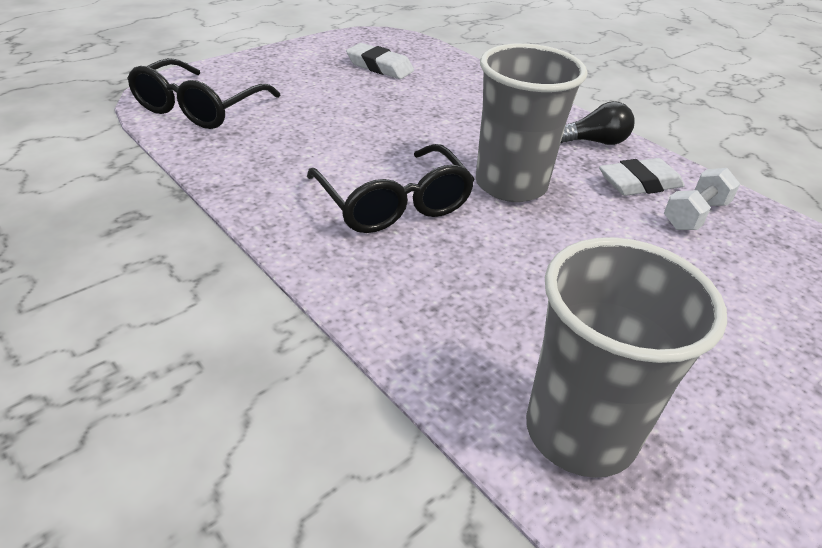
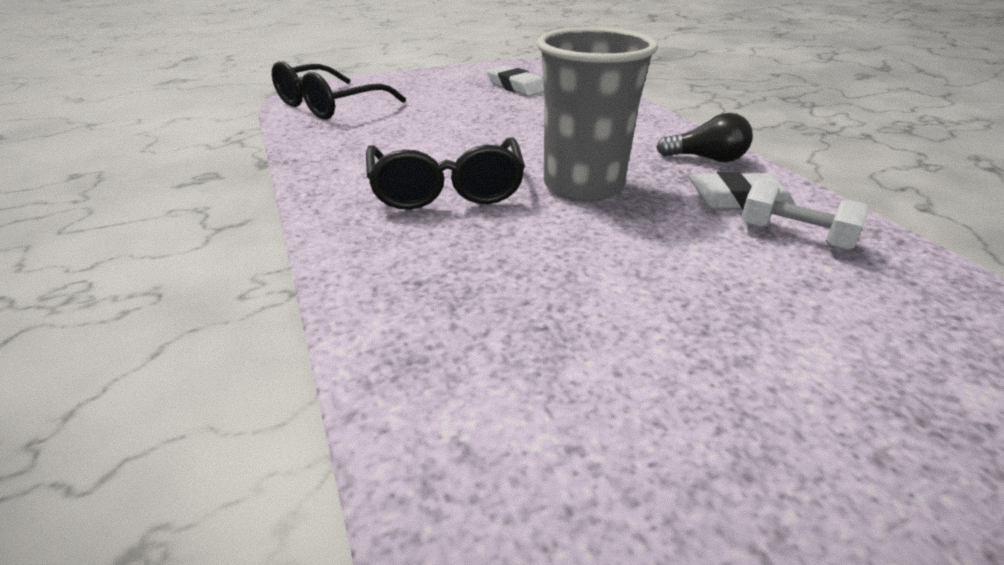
camera: 20 degrees right, 5 degrees down
grey cup [526,237,727,478] -> none
white dumbbell [664,168,740,230] -> white dumbbell turned 60 degrees clockwise [741,179,870,250]

